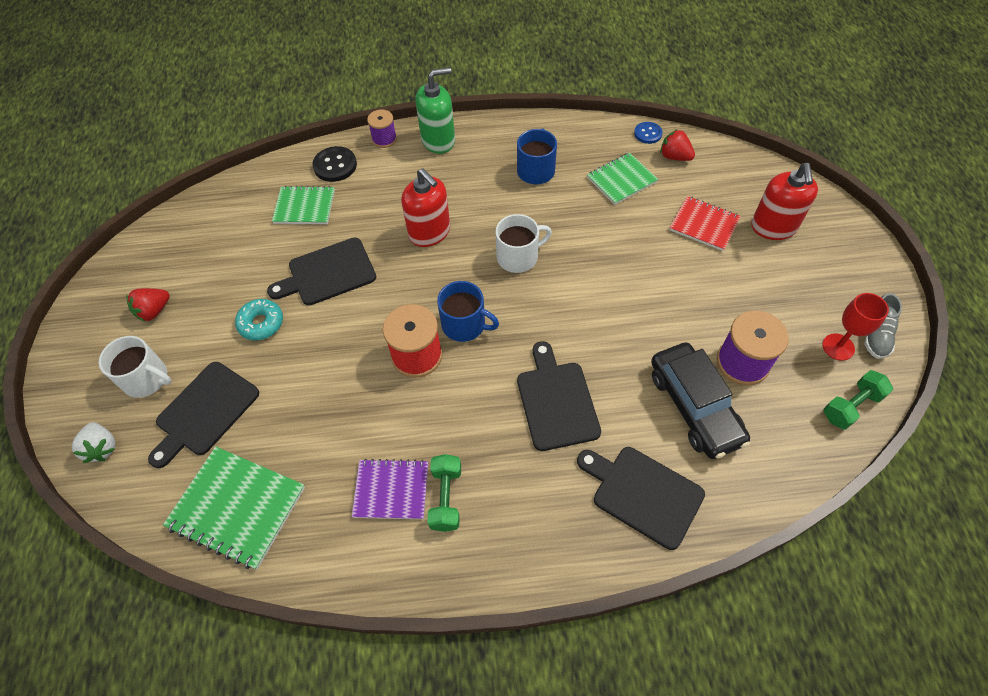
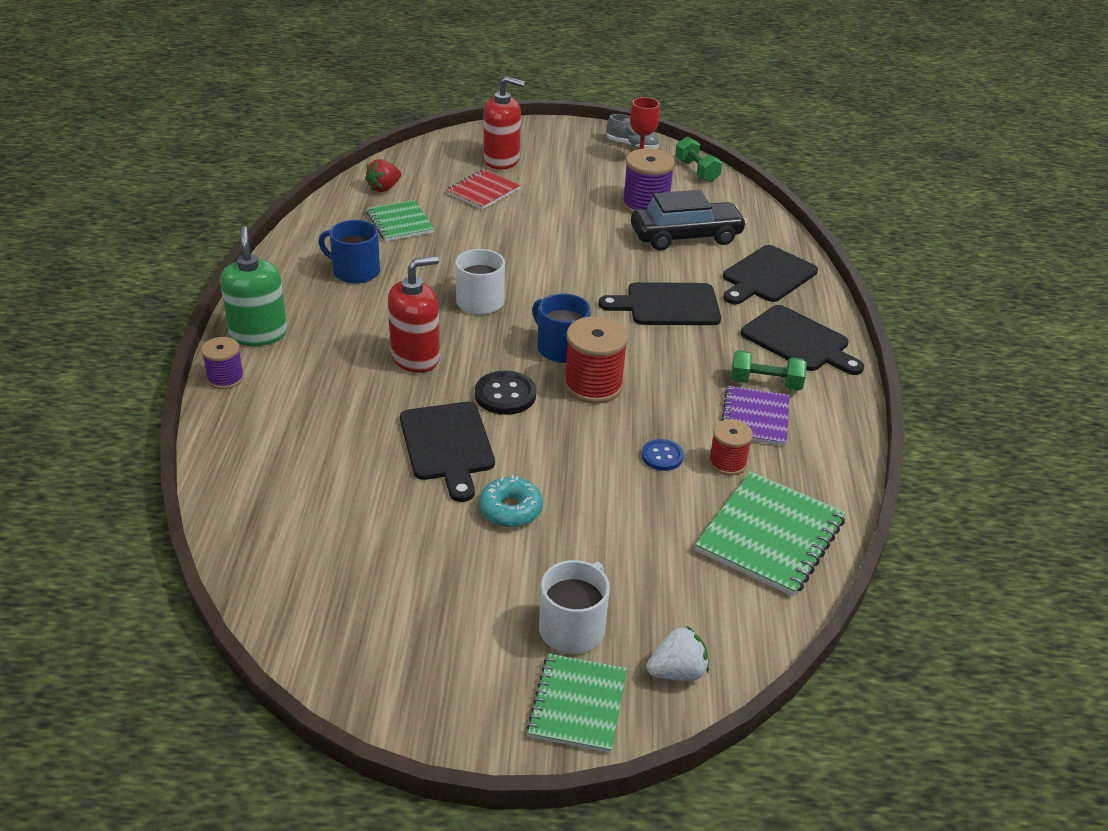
camera: 85 degrees left, 20 degrees down
red strawberry [126,288,170,322] -> none
black cutting board [148,362,259,468] -> black cutting board moved to [741,305,864,375]
green notebook [272,186,335,224] -> green notebook moved to [527,654,627,753]
black button [312,146,357,182] -> black button moved to [475,371,536,415]
blue mug [437,281,499,342] -> blue mug turned 75 degrees counterclockwise [532,293,591,363]
blue button [634,122,663,144] -> blue button moved to [641,439,684,471]
none -> red spool [708,419,753,476]

